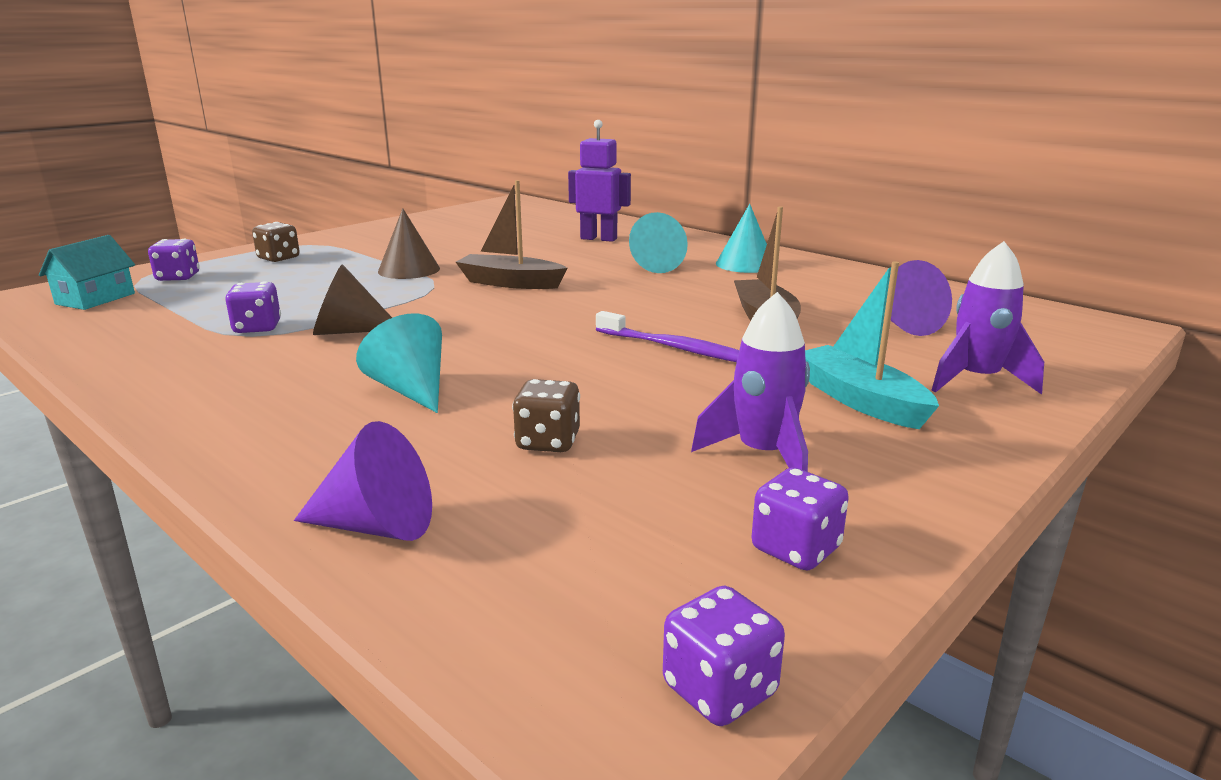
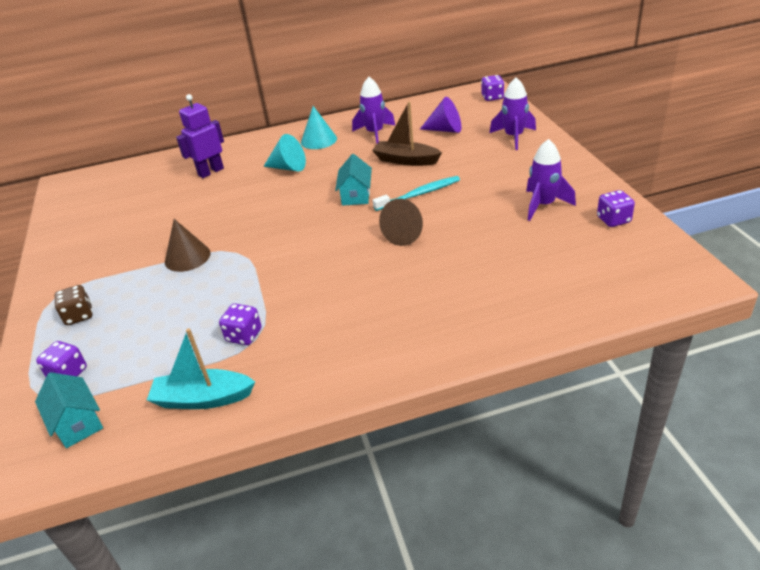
camera: 55 degrees left, 15 degrees up
purple cone [294,421,432,541] -> none
brown cone [313,264,392,335] -> brown cone moved to [379,199,423,246]
turquoise cone [356,314,442,413] -> none
brown boat [456,180,568,289] -> none
brown dice [512,379,580,452] -> none
purple toothbrush [596,311,739,362] -> turquoise toothbrush [373,176,460,211]
purple dice [663,586,785,726] -> purple dice moved to [481,75,504,101]
turquoise boat [805,261,939,429] -> turquoise boat moved to [147,328,255,409]
none -> turquoise house [335,154,372,206]
none -> purple rocket [352,77,396,143]

